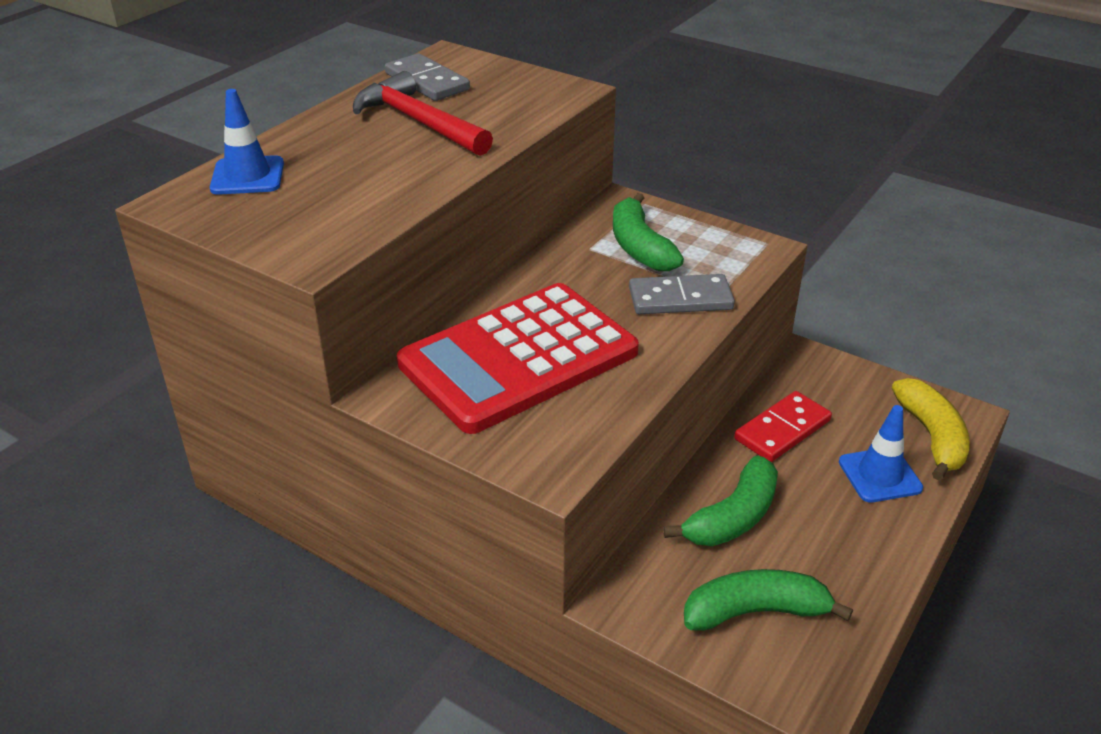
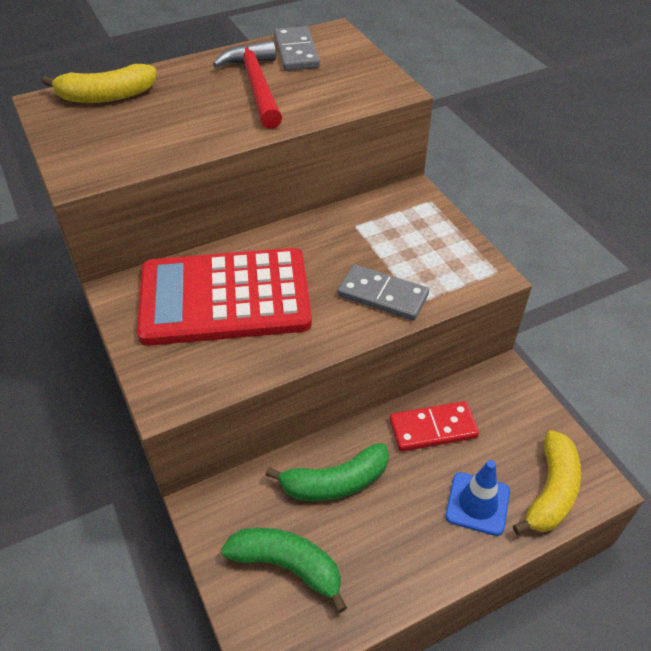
camera: 30 degrees right, 10 degrees up
blue traffic cone [210,89,284,195] -> yellow banana [42,64,157,103]
green banana [613,193,684,271] -> none

